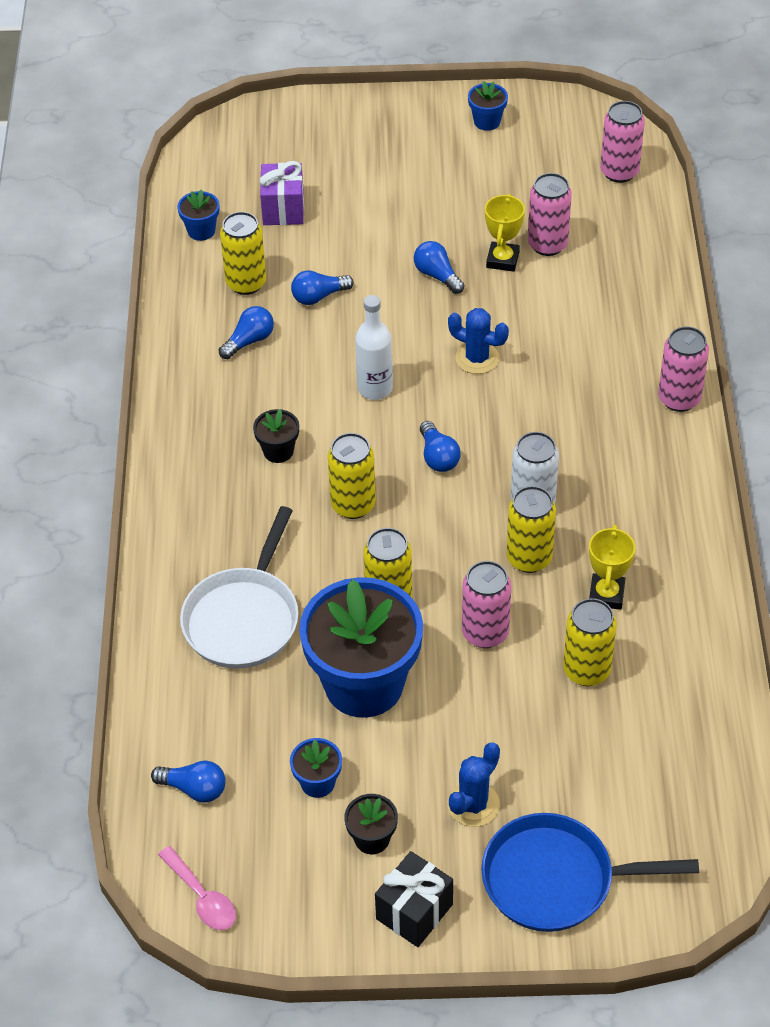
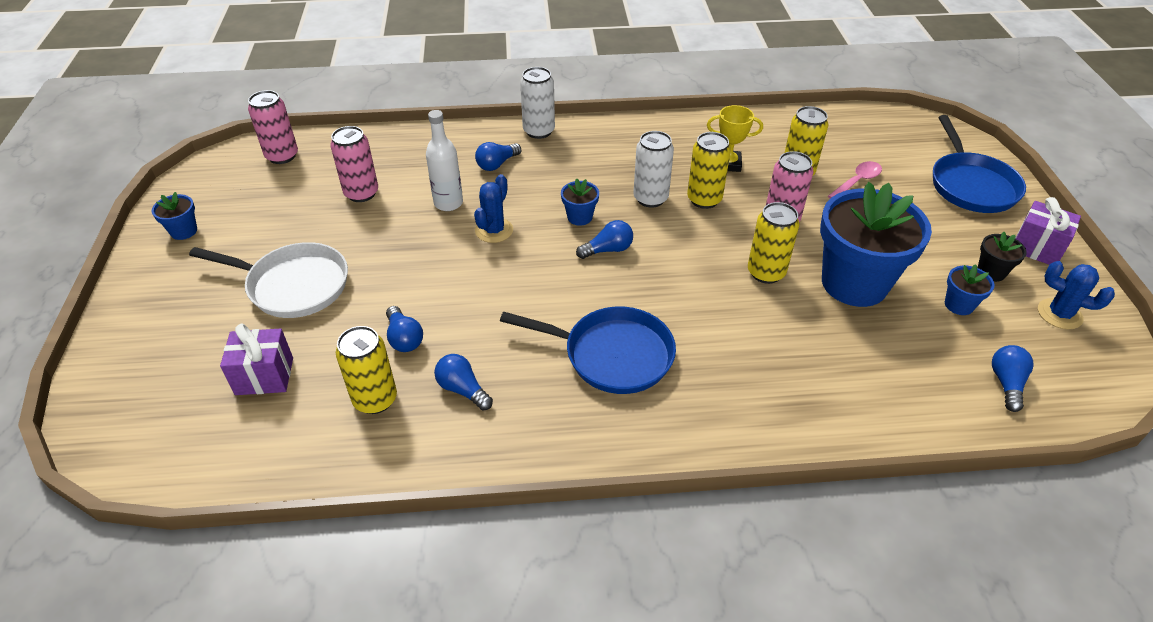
camera: 95 degrees left, 5 degrees down
pink spoon [158,846,236,930] -> pink spoon moved to [828,161,882,198]
blue flower pot [177,190,219,241] -> blue flower pot moved to [561,178,599,226]
white pan [180,506,299,669] -> white pan moved to [189,242,348,318]
black flower pot [253,409,299,463] -> blue pan [500,306,676,394]
yellow can [328,433,376,519] -> none
white bottle [355,295,393,400] -> white bottle moved to [426,110,463,211]
black gift [375,851,453,947] -> purple gift [1015,197,1081,265]
blue light bulb [414,241,464,294] -> blue light bulb moved to [475,142,521,171]
blue cactus [448,742,500,827] -> blue cactus moved to [1038,261,1115,329]
yellow trophy [485,194,525,272] -> none
pink can [658,326,709,412] -> white can [520,67,555,139]

